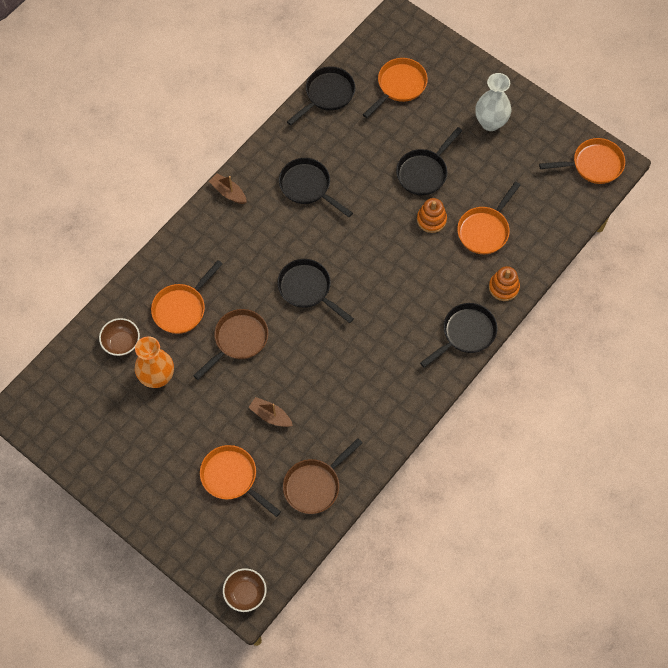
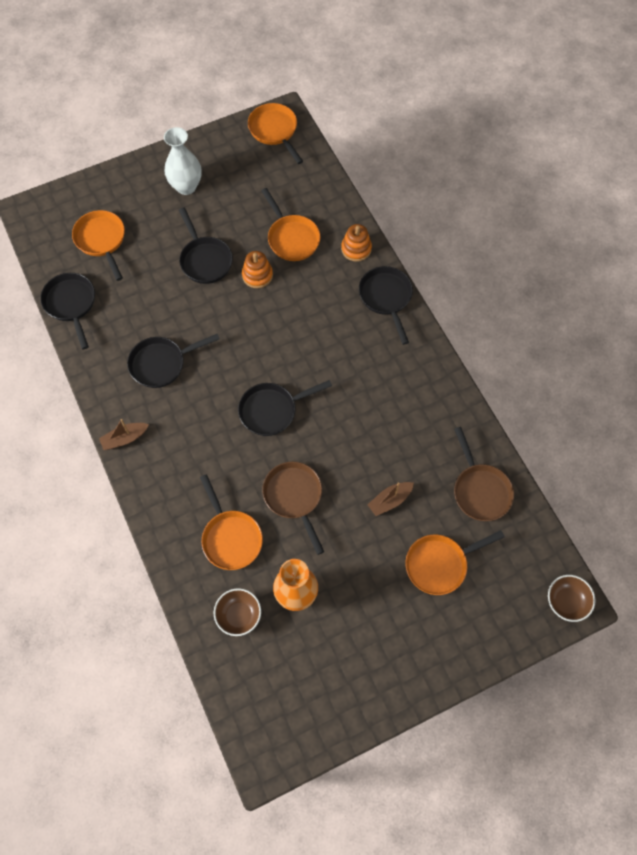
camera: 65 degrees left, 0 degrees up
orange pan [539,138,625,184] -> orange pan turned 45 degrees counterclockwise [248,103,303,164]

